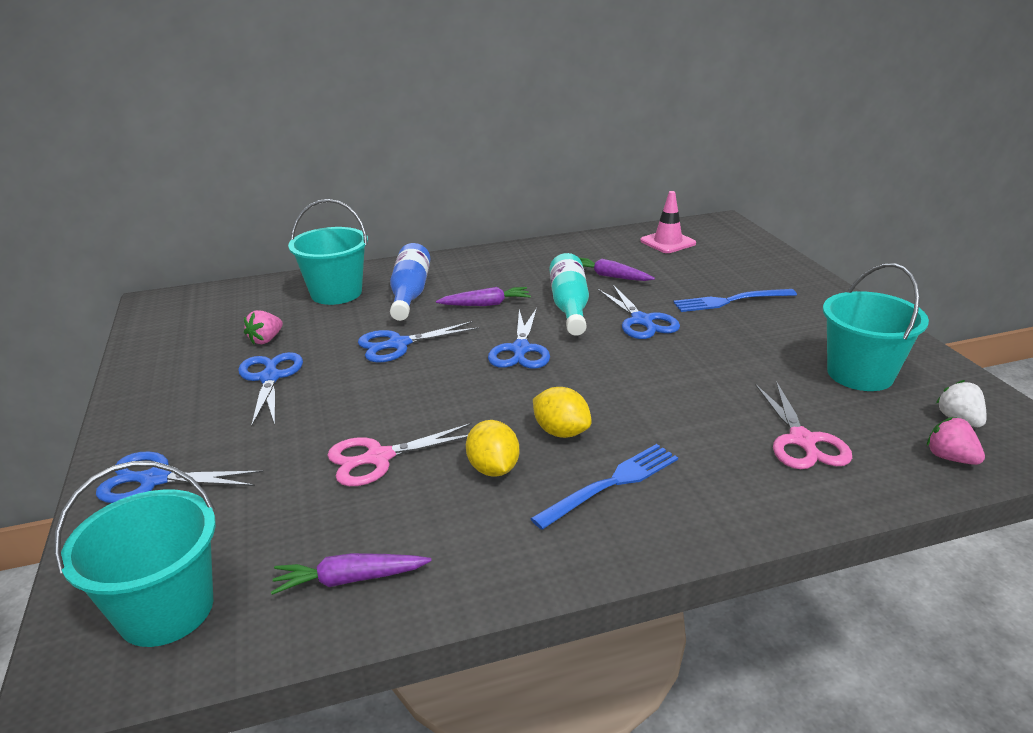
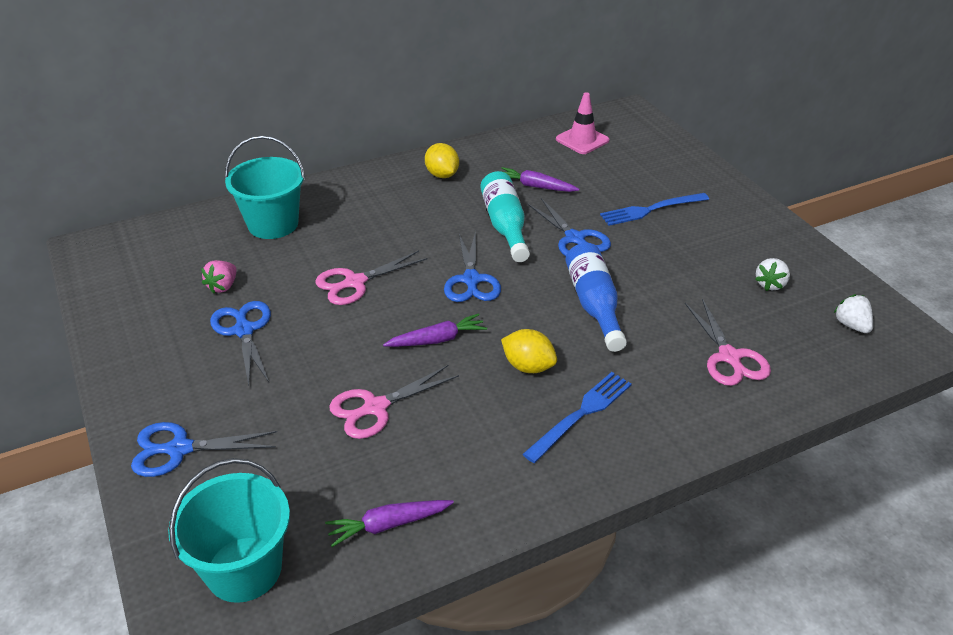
camera: 10 degrees left, 10 degrees up
blue scissors [358,321,480,362] -> pink scissors [315,251,428,305]
blue bottle [390,243,430,321] -> blue bottle moved to [566,243,627,352]
purple carrot [436,287,531,306] -> purple carrot moved to [383,313,487,347]
yellow lemon [466,420,519,477] -> yellow lemon moved to [425,143,459,178]
turquoise bucket [823,263,929,391] -> white strawberry [755,258,790,291]
pink strawberry [927,417,985,465] -> none

